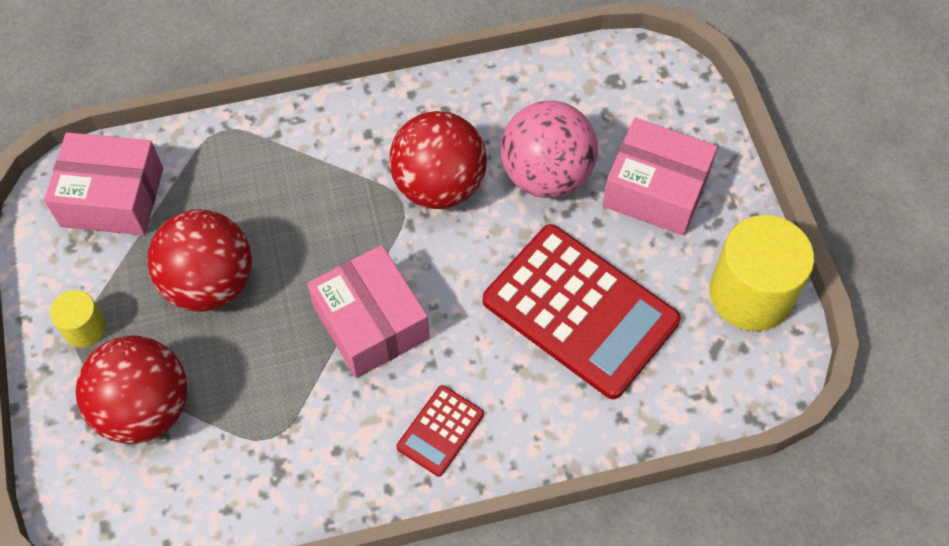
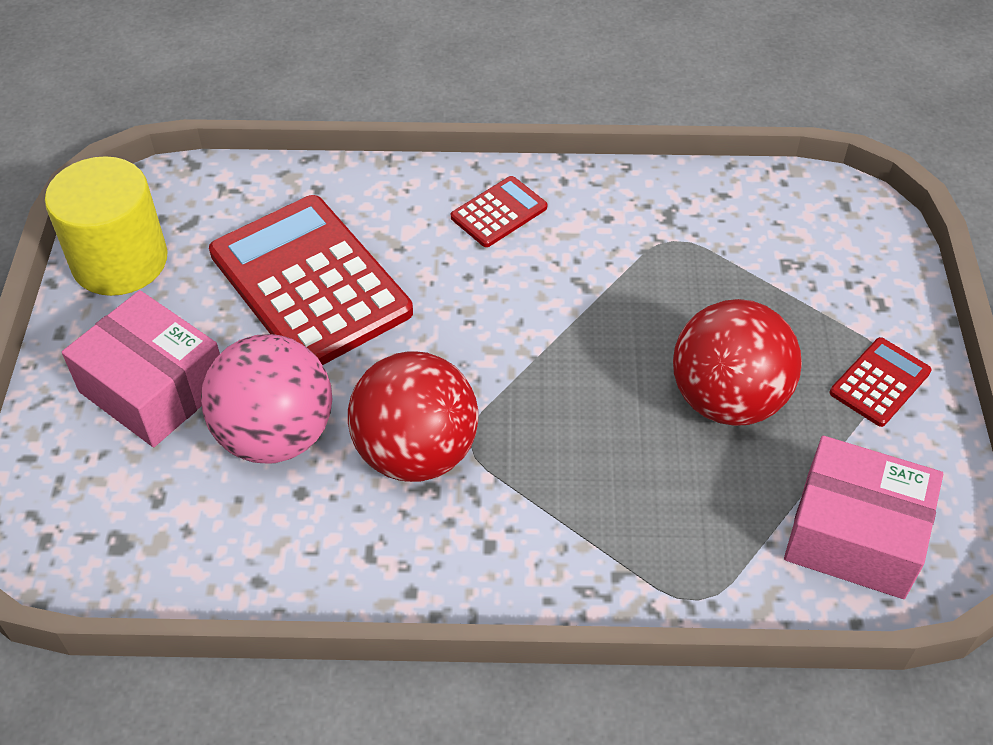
camera: 165 degrees left, 10 degrees down
yellow cylinder [50,290,106,347] -> red calculator [830,337,932,427]
red ball [75,336,187,444] -> none
pink box [307,245,429,378] -> none

